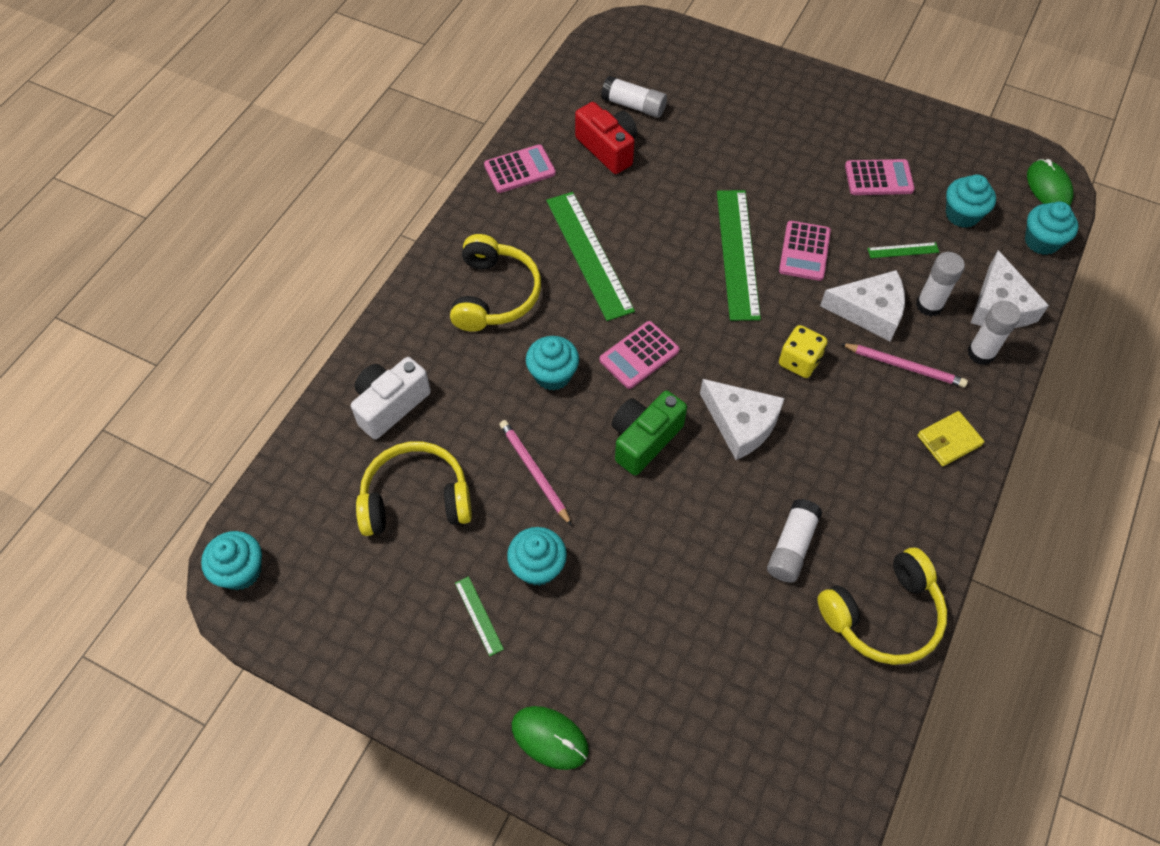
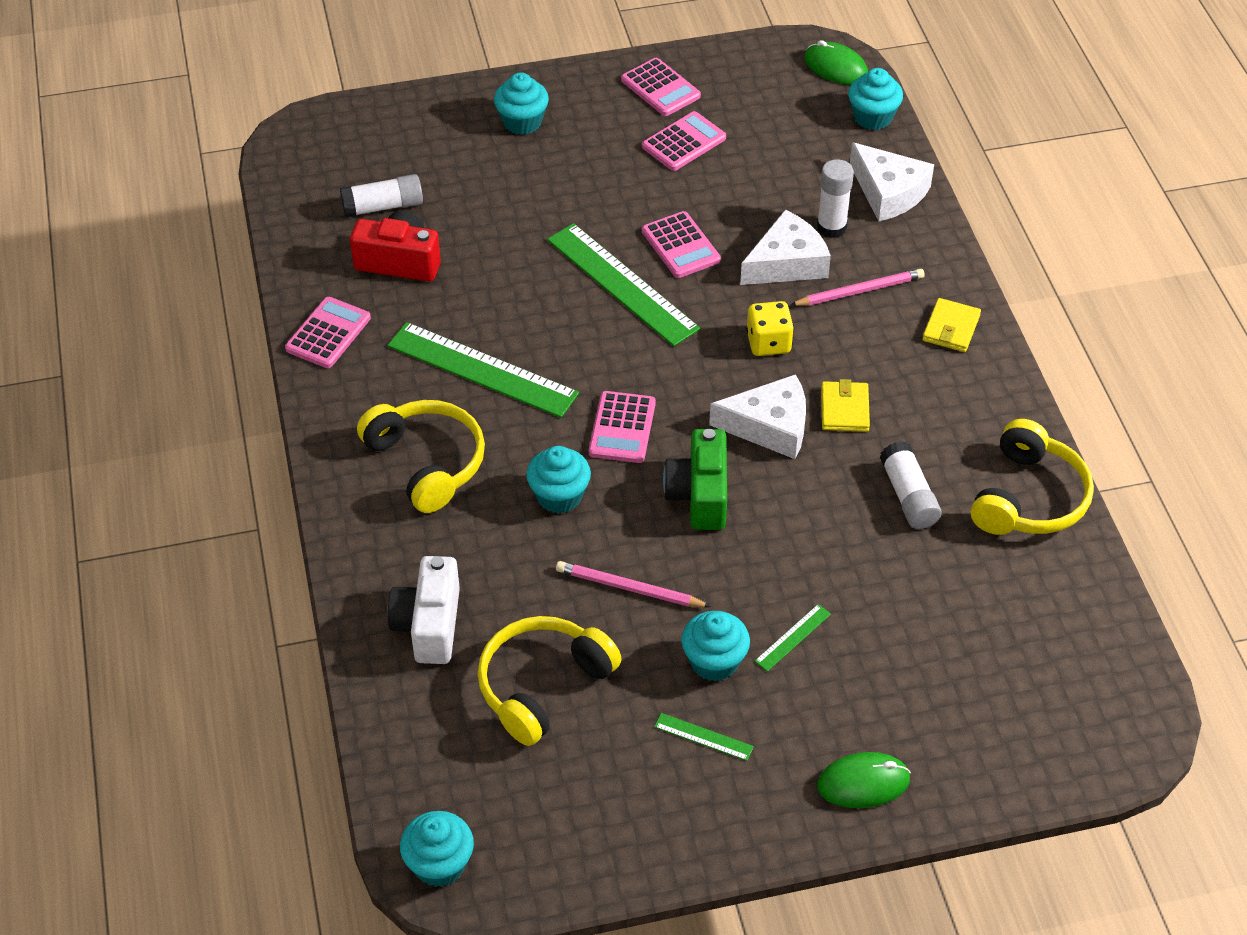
camera: 40 degrees left, 10 degrees down
green ruler [867,242,939,258] -> green ruler moved to [755,604,831,672]
turquoise cupcake [946,174,996,228] -> turquoise cupcake moved to [494,72,549,135]
white glue stick [967,301,1021,365] -> none
none -> pink calculator [621,58,701,116]
none -> yellow wallet [821,379,870,432]

